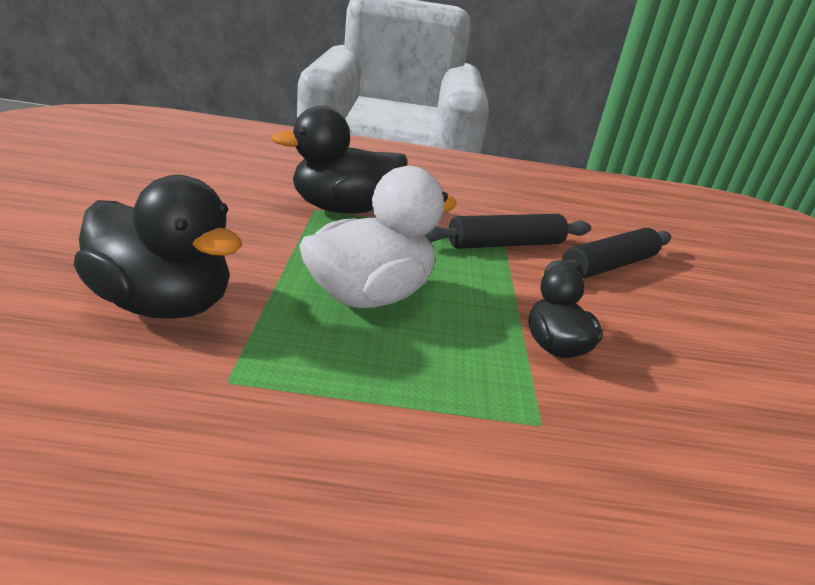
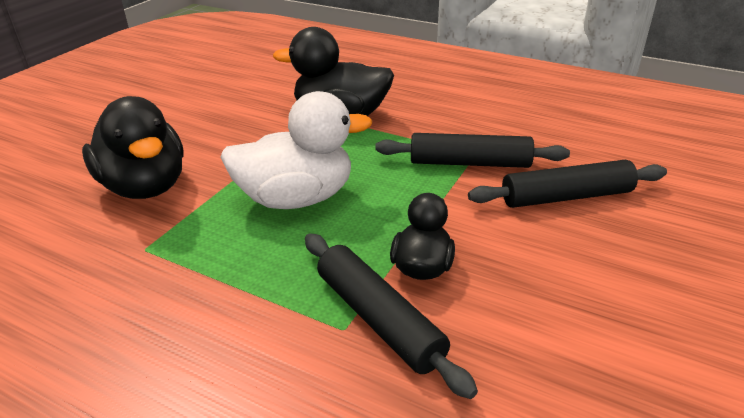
camera: 30 degrees right, 5 degrees up
none -> black rolling pin [305,233,478,399]

